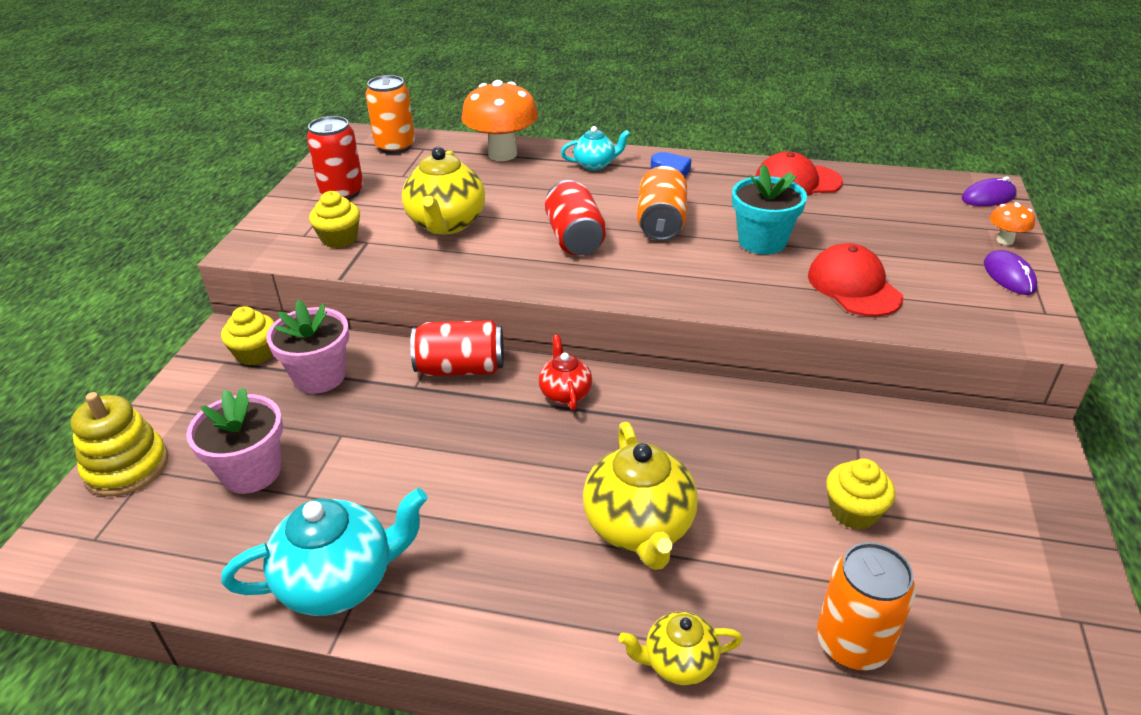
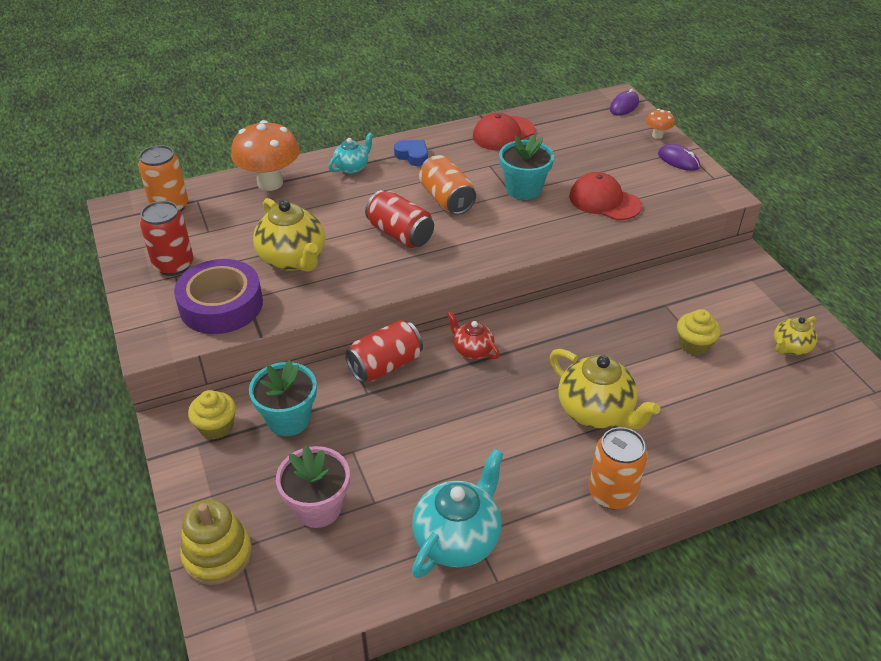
camera: 35 degrees left, 5 degrees up
pink flower pot [266,300,349,394] -> turquoise flower pot [249,360,317,436]
yellow cupcake [309,191,360,248] -> purple tape [174,259,263,334]
yellow teapot [619,611,743,685] -> yellow teapot moved to [774,316,817,355]
orange can [817,542,916,670] -> orange can moved to [589,427,647,509]

